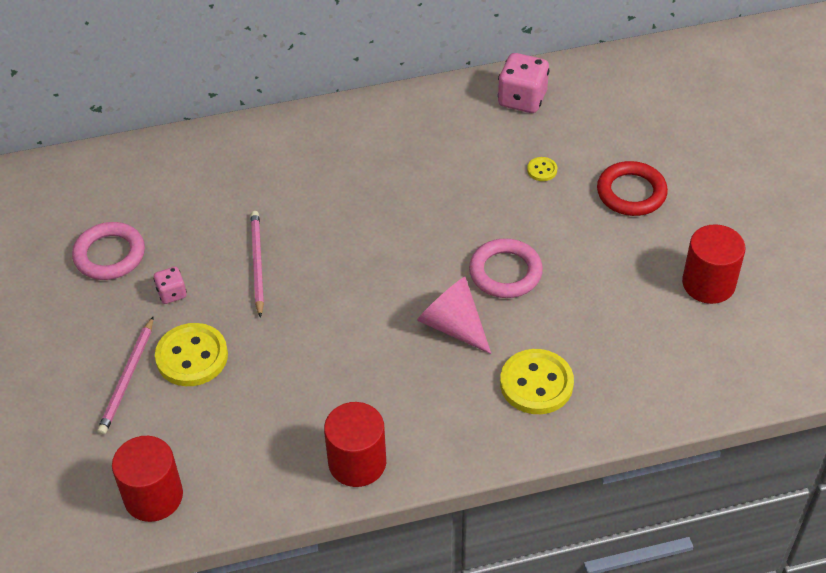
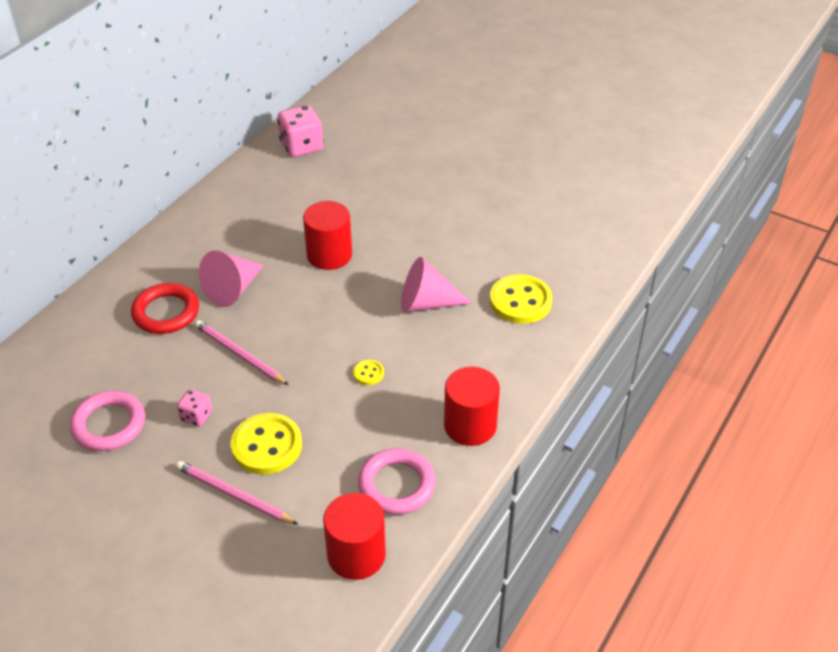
camera: 45 degrees left, 5 degrees down
pink pencil [97,317,153,435] -> pink pencil turned 150 degrees clockwise [176,461,298,525]
pink ring [469,238,543,298] -> pink ring moved to [358,448,436,515]
yellow button [527,157,557,181] -> yellow button moved to [353,360,384,385]
red ring [597,161,668,216] -> red ring moved to [131,283,199,334]
red cylinder [682,224,745,304] -> red cylinder moved to [303,201,352,270]
none -> pink cone [199,251,264,307]

